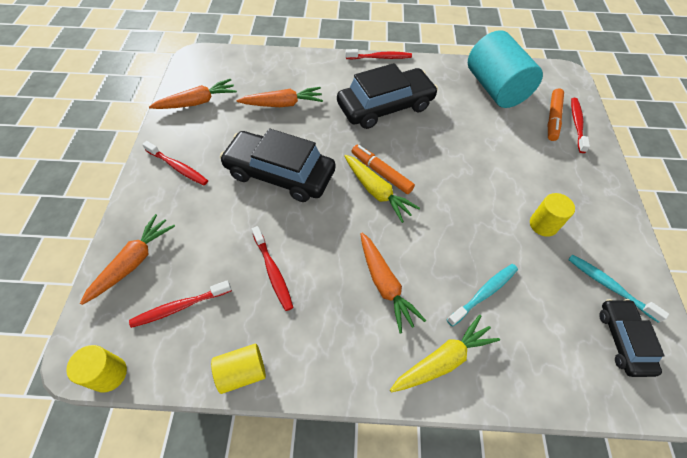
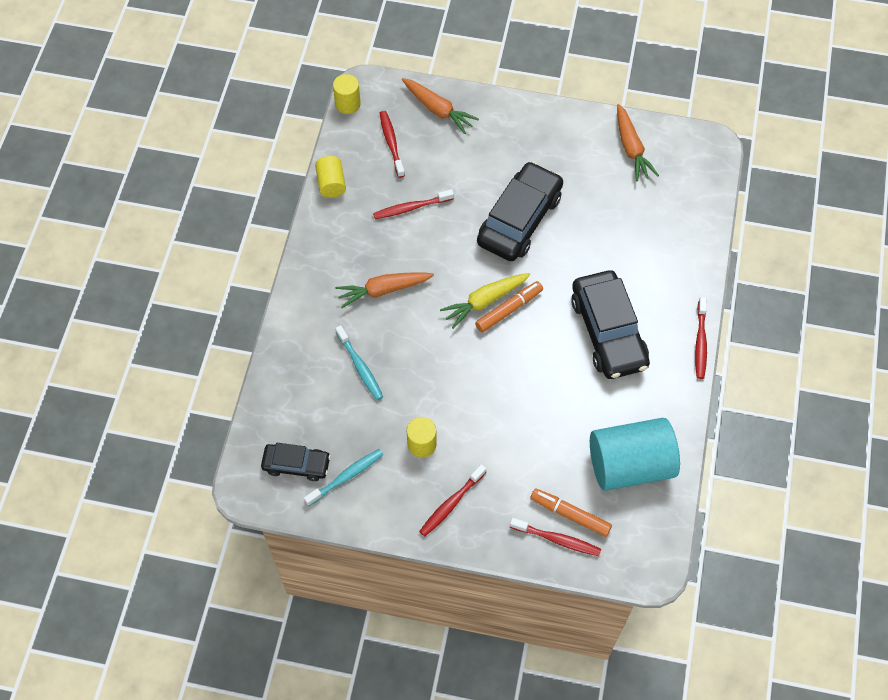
camera: 100 degrees right, 5 degrees up
red toothbrush [142,141,208,185] -> red toothbrush moved to [419,464,486,536]
orange carrot [237,87,323,107] -> none
yellow carrot [390,315,500,392] -> none

